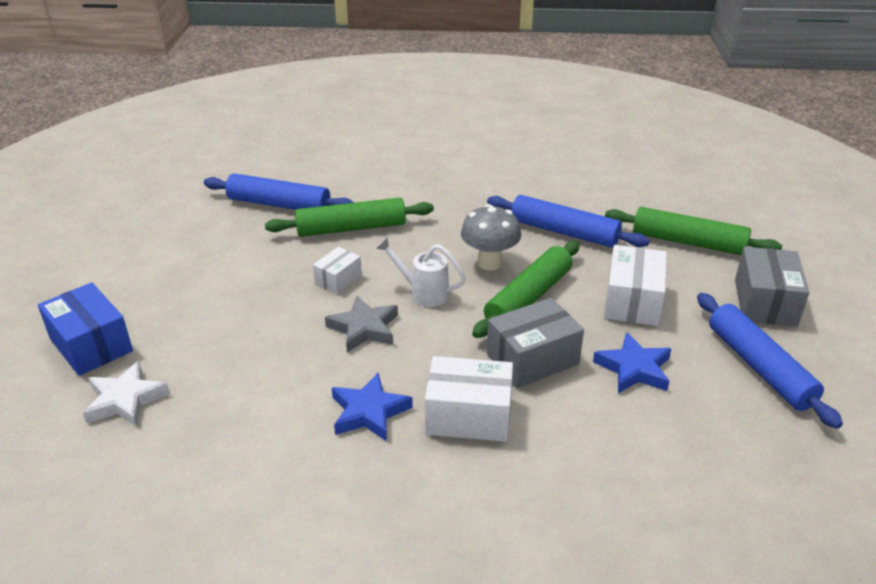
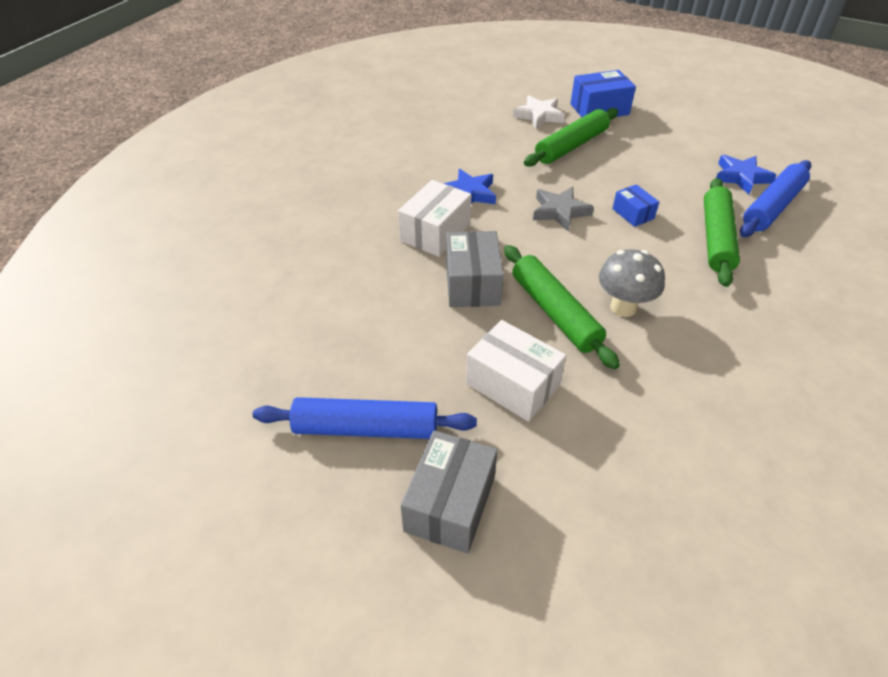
camera: 115 degrees right, 10 degrees up
white box [313,247,362,294] -> blue box [612,184,659,227]
white watering can [376,238,465,307] -> none
blue rolling pin [487,195,650,248] -> none
blue star [593,332,671,393] -> blue star moved to [716,155,777,194]
green rolling pin [605,207,782,255] -> green rolling pin moved to [524,108,618,167]
grey box [735,247,809,327] -> grey box turned 75 degrees clockwise [401,430,498,554]

